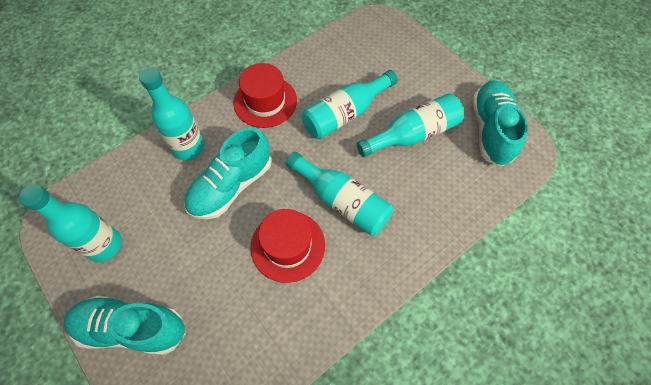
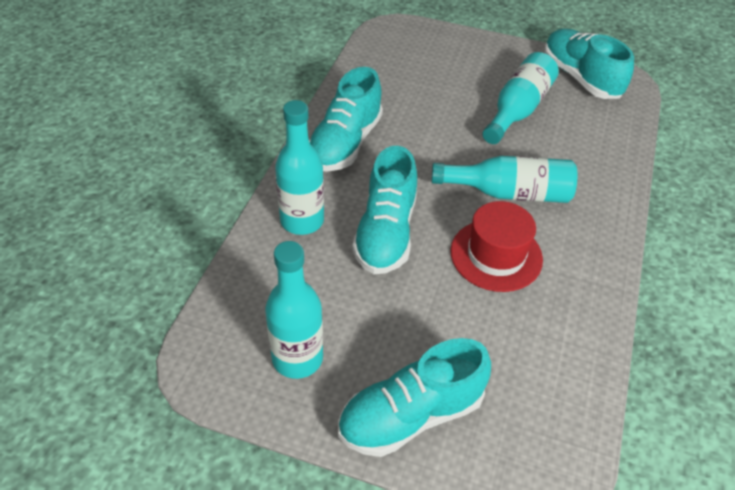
camera: 35 degrees left, 15 degrees down
red hat [233,63,297,128] -> turquoise shoe [309,67,383,172]
turquoise bottle [302,70,398,139] -> none

